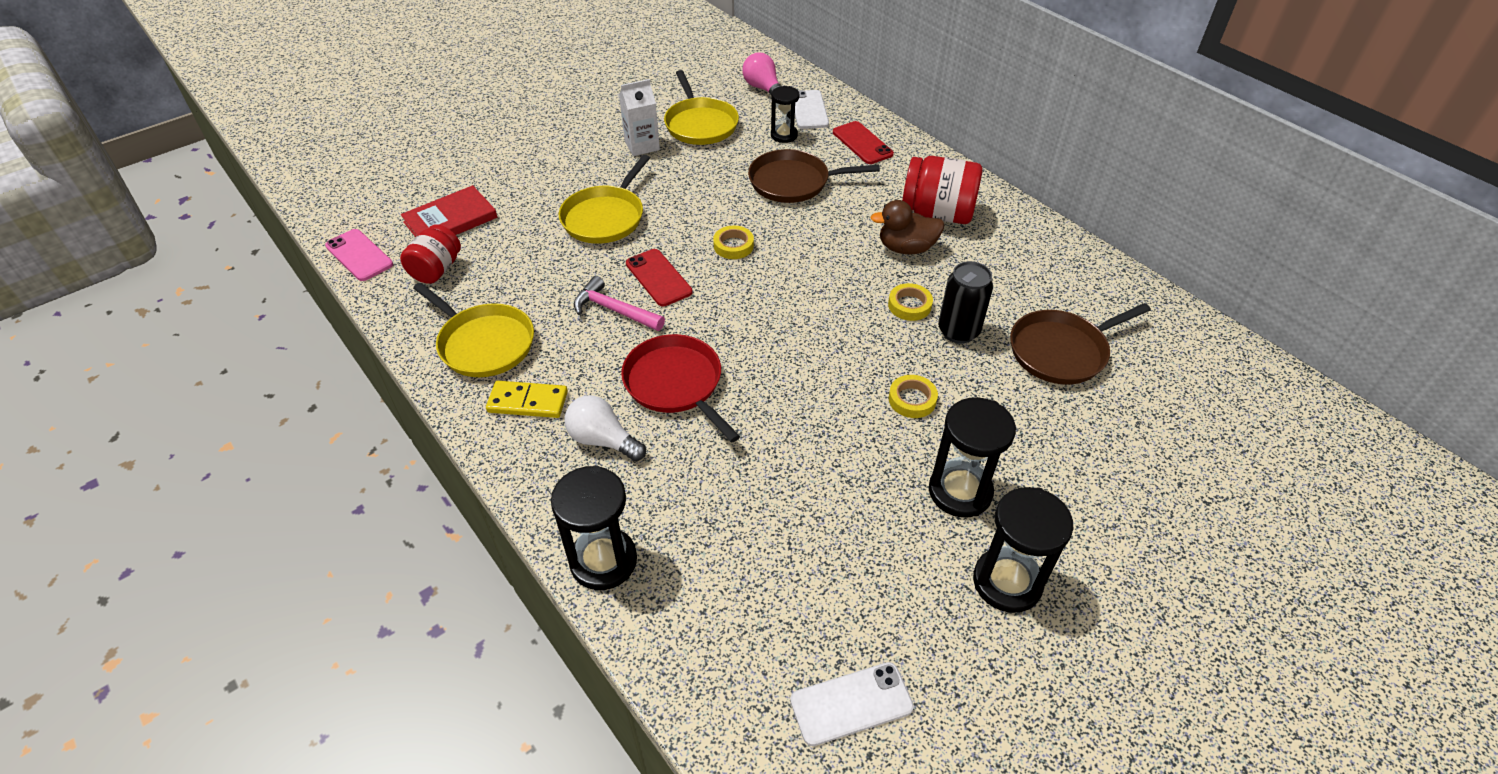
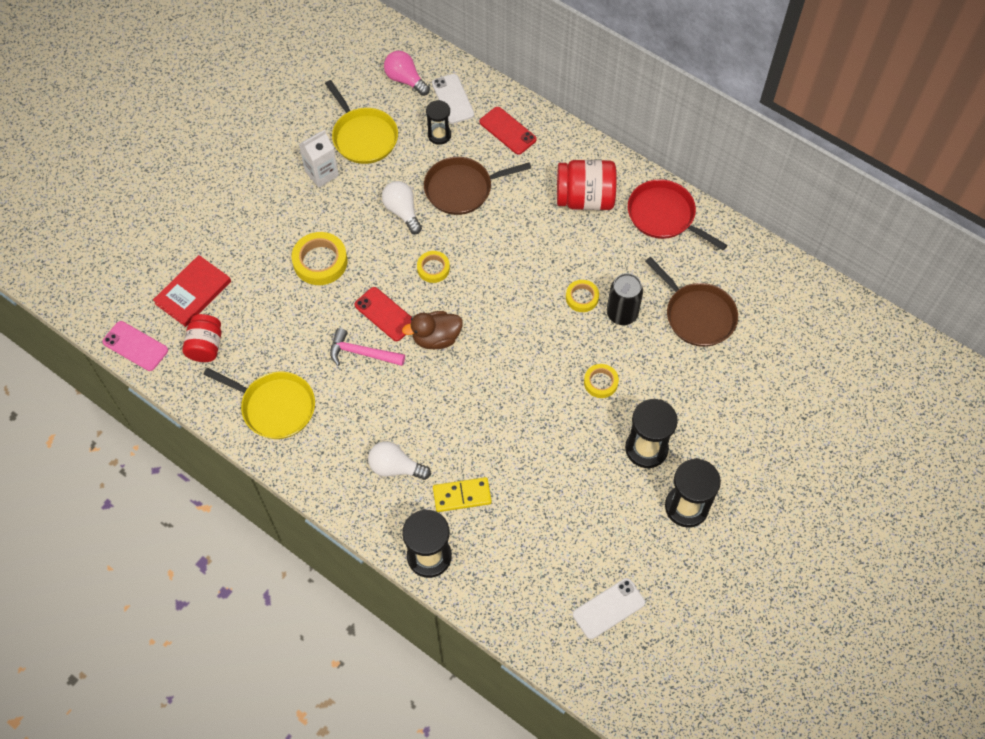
camera: 15 degrees left, 15 degrees up
yellow domino [486,381,568,418] -> yellow domino moved to [433,477,492,512]
yellow pan [559,155,650,244] -> yellow tape [292,232,348,285]
red pan [621,334,740,443] -> red pan moved to [628,179,727,250]
brown duck [870,200,945,254] -> brown duck moved to [402,311,463,349]
brown pan [1010,303,1151,385] -> brown pan turned 90 degrees counterclockwise [645,257,738,347]
none -> white light bulb [382,181,422,234]

